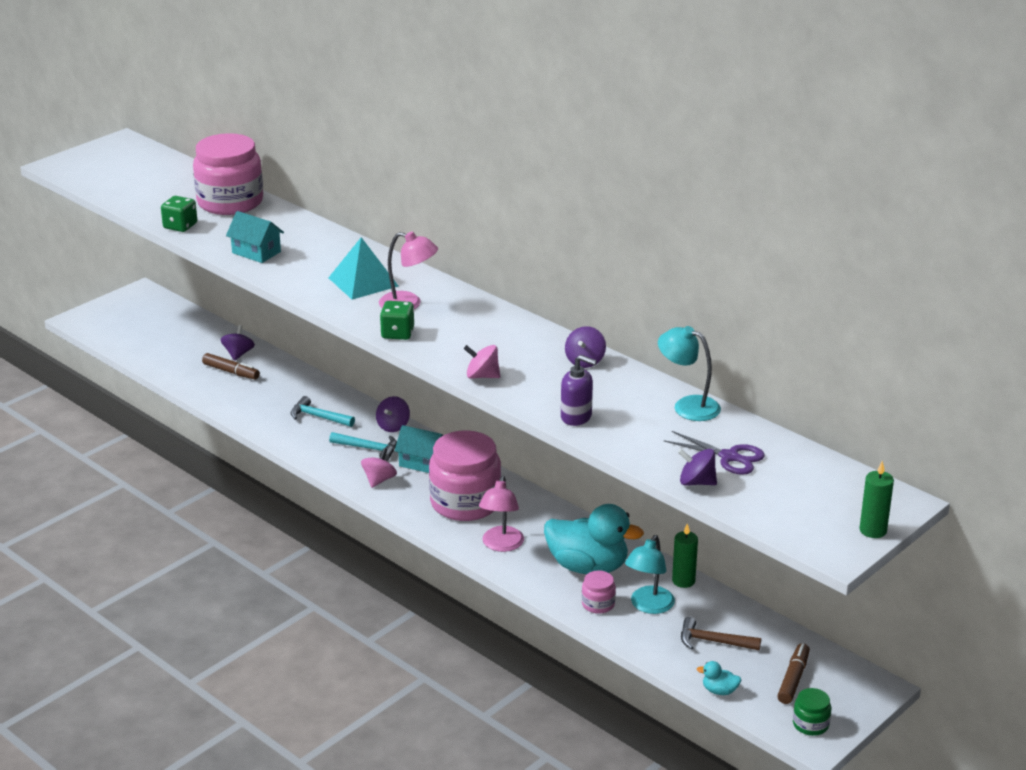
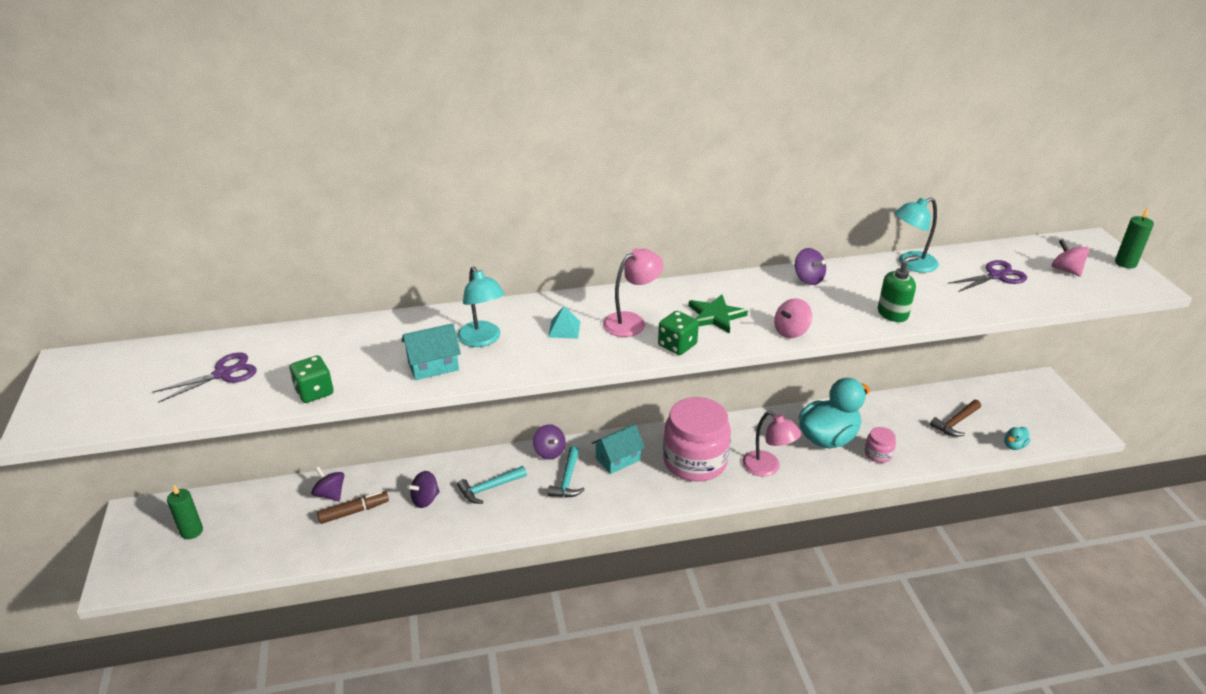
camera: 55 degrees left, 5 degrees up
pink jar [193,133,263,215] -> none
turquoise pyramid [328,237,399,300] -> turquoise pyramid [548,306,581,339], size x0.54
turquoise hammer [329,432,397,461] -> turquoise hammer turned 135 degrees clockwise [548,446,585,498]
pink spinning top [361,448,397,488] -> pink spinning top moved to [1052,239,1090,277]
purple soap dispenser [561,355,597,426] -> green soap dispenser [878,255,919,322]
turquoise lamp [625,535,675,614] -> turquoise lamp moved to [457,266,505,347]
green candle [672,524,698,588] -> green candle moved to [167,485,203,539]
purple spinning top [678,449,717,486] -> purple spinning top moved to [407,471,440,508]
brown marker [777,643,810,704] -> none
green jar [793,688,831,736] -> none
none -> purple scissors [153,352,257,403]
none -> green star [689,294,748,334]

